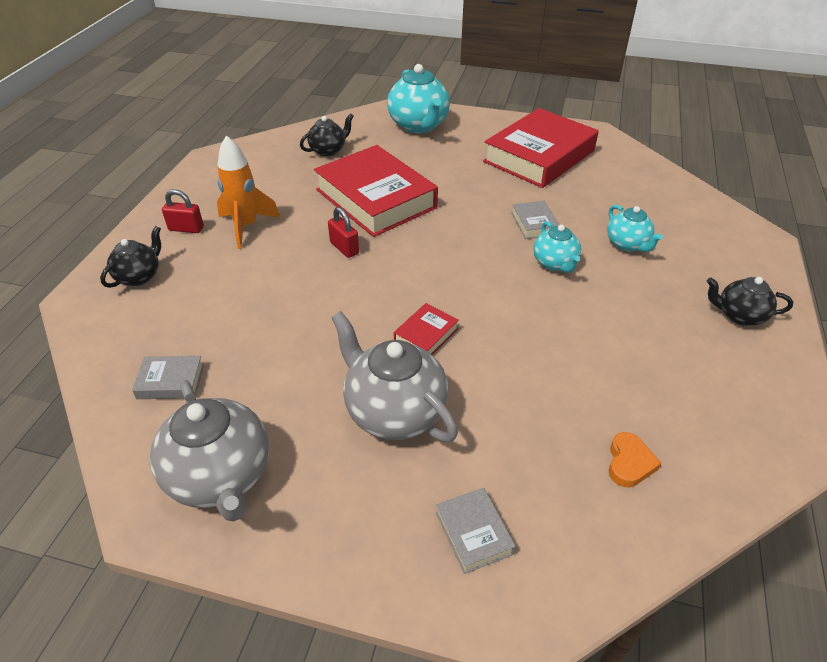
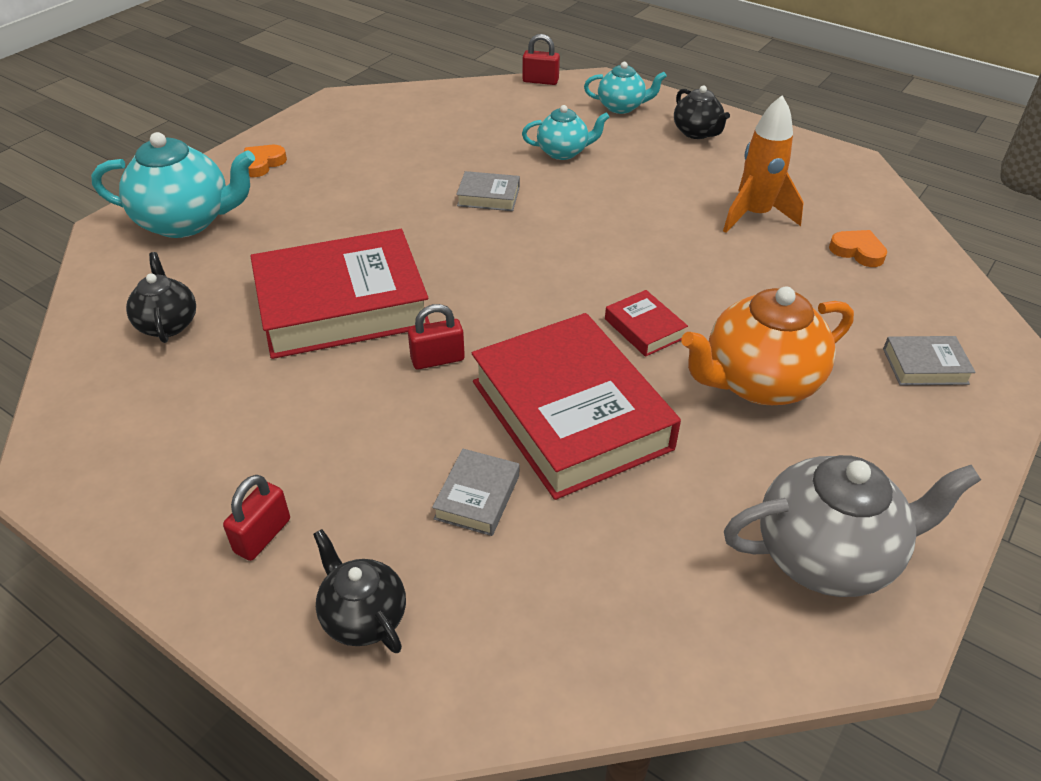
camera: 70 degrees left, 0 degrees up
grey book [132,356,204,399] -> grey book moved to [432,449,519,536]
orange rocket [217,135,280,249] -> orange rocket moved to [723,95,804,233]
grey teapot [331,311,458,442] -> orange teapot [681,286,854,405]
red book [483,108,598,188] -> red book moved to [472,313,681,500]
turquoise teapot [533,221,581,273] -> turquoise teapot moved to [584,62,667,114]
black teapot [707,277,793,326] -> black teapot turned 60 degrees counterclockwise [674,86,730,139]
none -> orange heart [244,145,287,177]
none -> red padlock [522,34,560,85]

